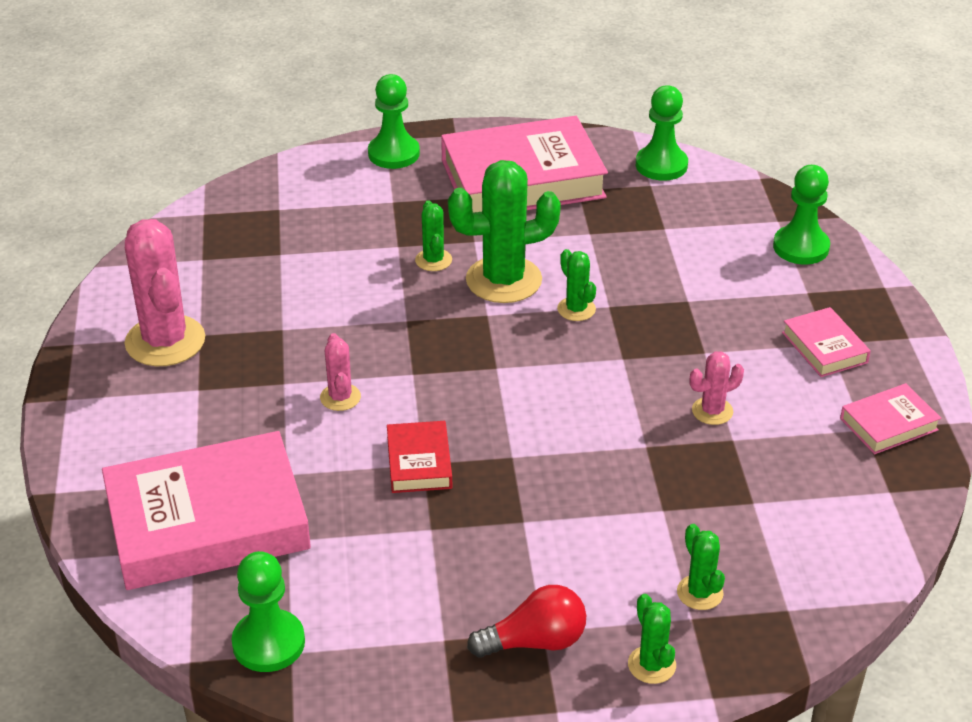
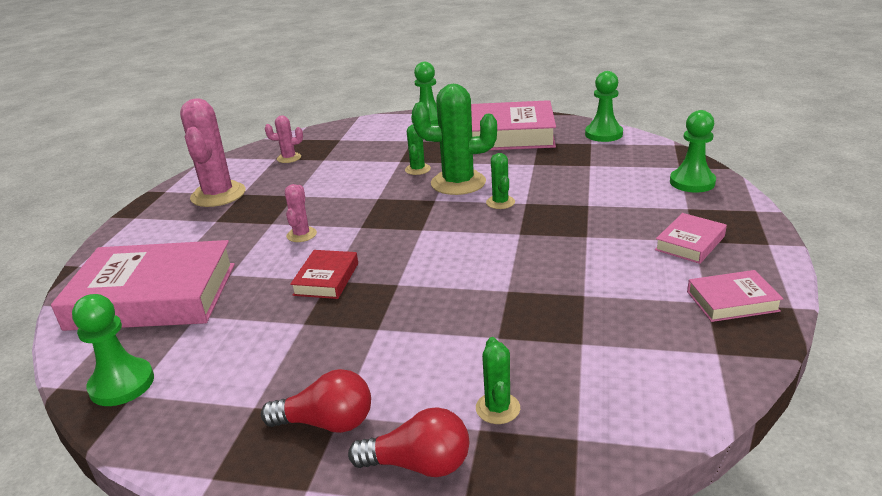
camera: 20 degrees right, 10 degrees down
green cactus [628,594,676,684] -> red light bulb [348,407,469,477]
pink cactus [689,351,744,425] -> pink cactus moved to [265,115,303,163]
pink book [782,307,871,377] -> pink book turned 45 degrees clockwise [655,213,727,264]

